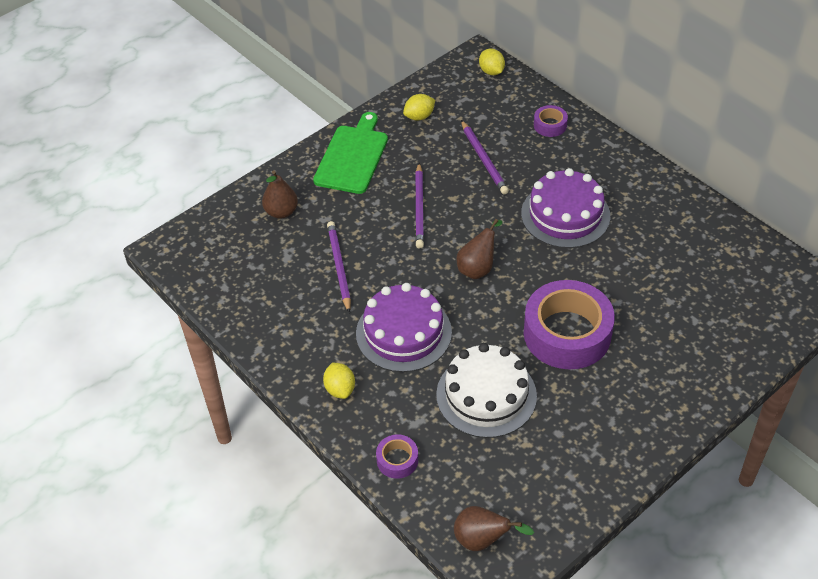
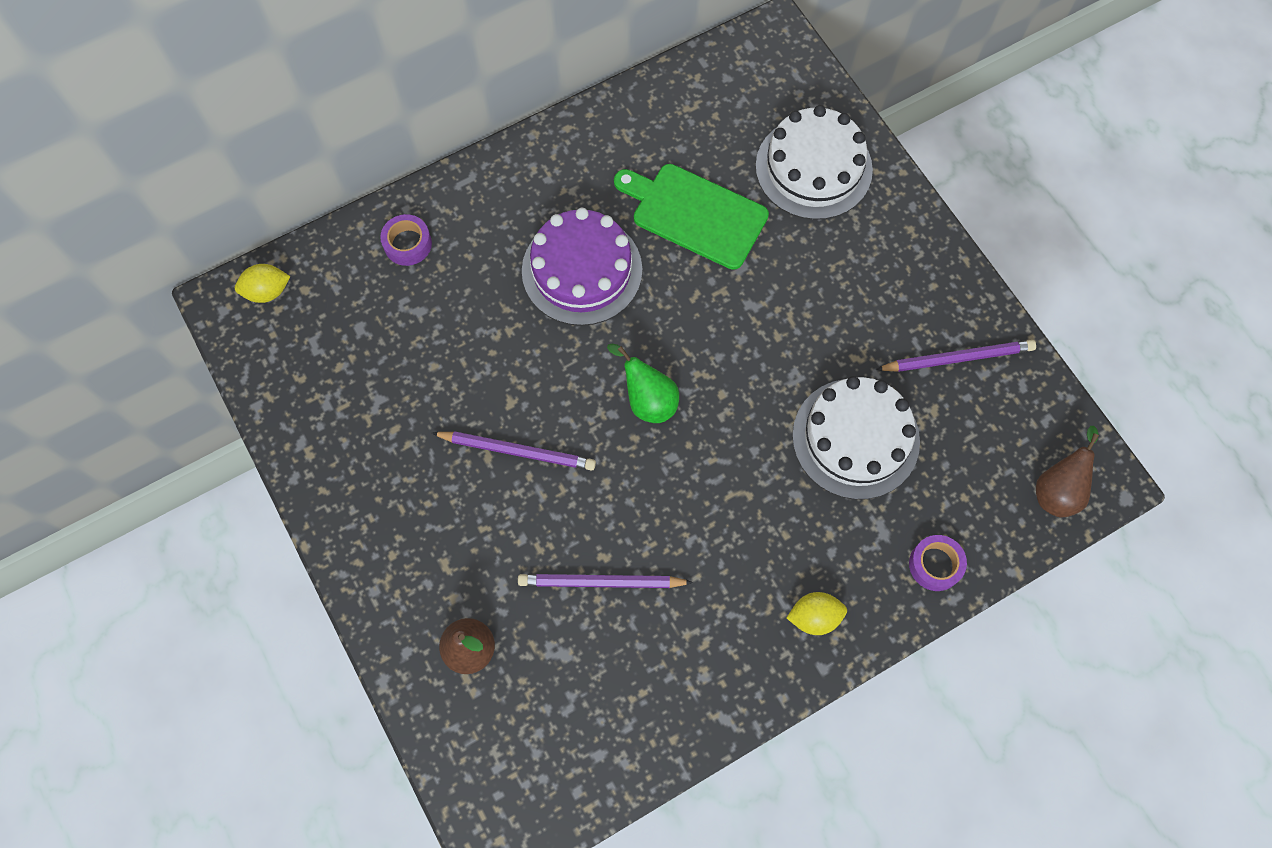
camera: 80 degrees left, 20 degrees up
green cutting board [313,112,388,194] -> green cutting board moved to [614,164,769,270]
purple cake [356,283,452,372] -> none
yellow lemon [403,94,435,121] -> none
brown pear [456,219,502,279] -> green pear [607,344,679,423]
purple pencil [461,120,509,195] -> purple pencil moved to [875,340,1036,372]
purple tape [524,280,615,369] -> none
none -> white cake [755,105,873,220]

